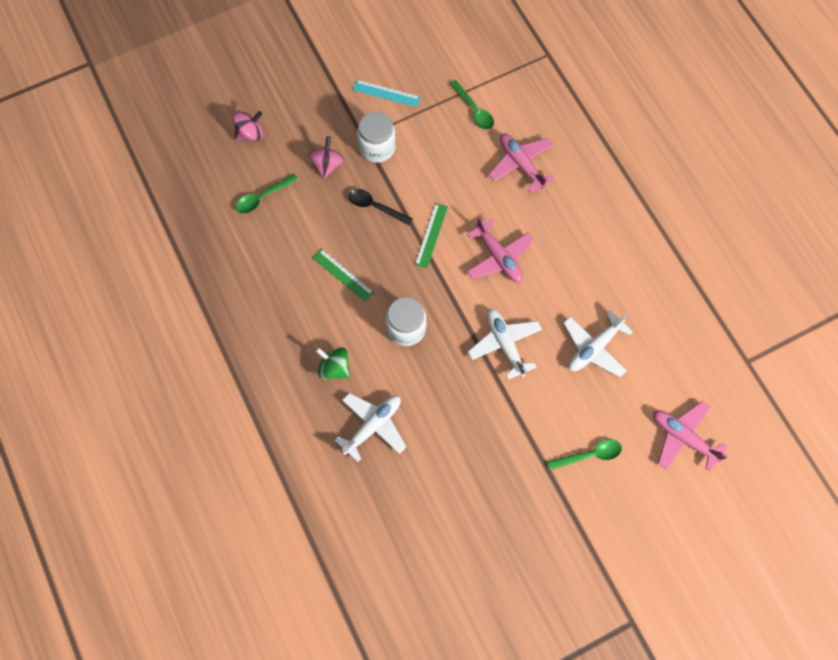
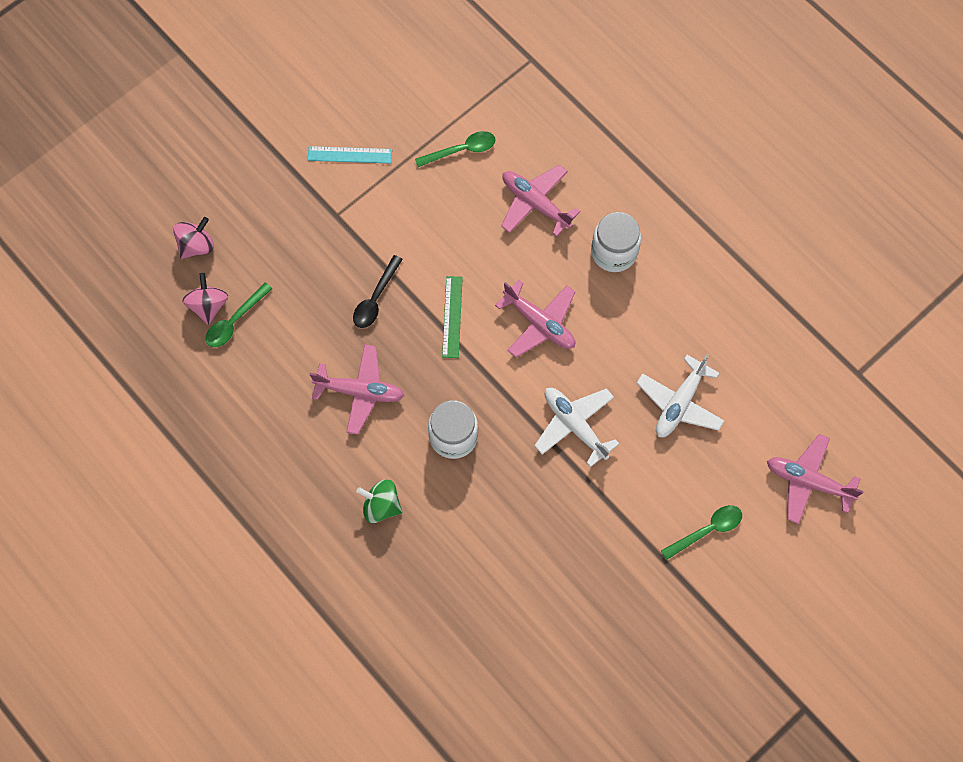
camera: 15 degrees left, 0 degrees up
pink spinning top [308,136,344,179] -> pink spinning top moved to [182,273,228,325]
green ruler [313,249,374,302] -> pink plane [310,344,404,435]
white plane [335,393,406,462] -> none
black spoon [348,189,413,225] -> black spoon turned 75 degrees counterclockwise [353,255,403,328]
white jar [357,111,396,163] -> white jar moved to [591,212,641,272]
green spoon [450,80,494,129] -> green spoon turned 60 degrees counterclockwise [415,131,496,167]

